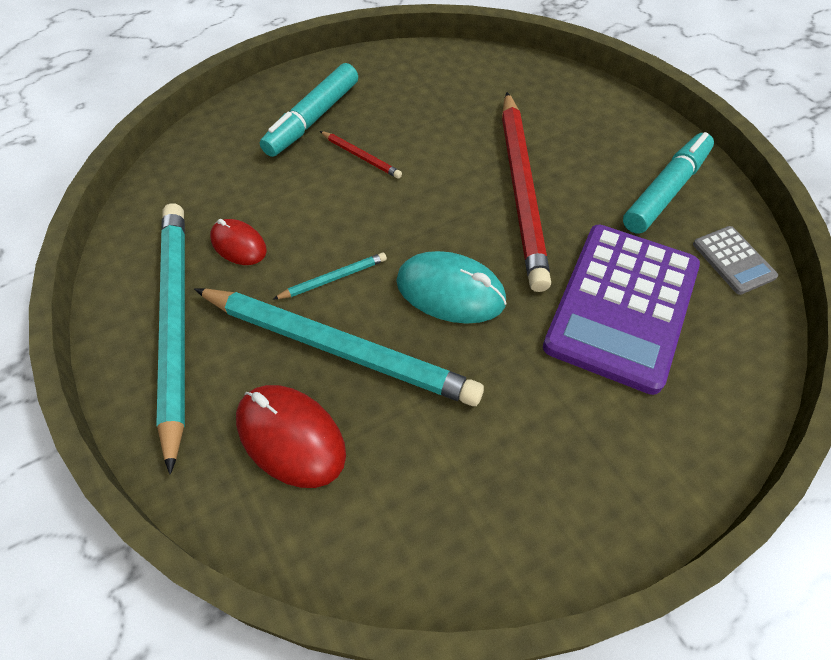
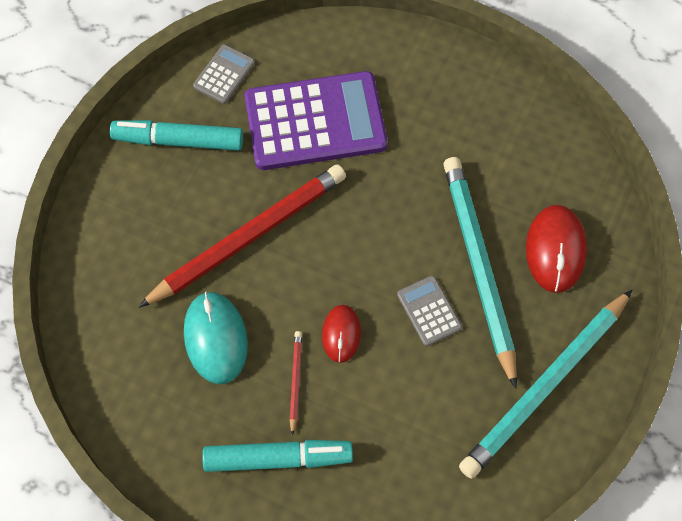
camera: 125 degrees left, 10 degrees up
red mouse [210,219,267,265] -> red mouse moved to [322,305,361,363]
turquoise pencil [273,253,387,299] -> grey calculator [397,276,462,346]
turquoise mouse [396,251,507,324] -> turquoise mouse moved to [184,292,248,384]

